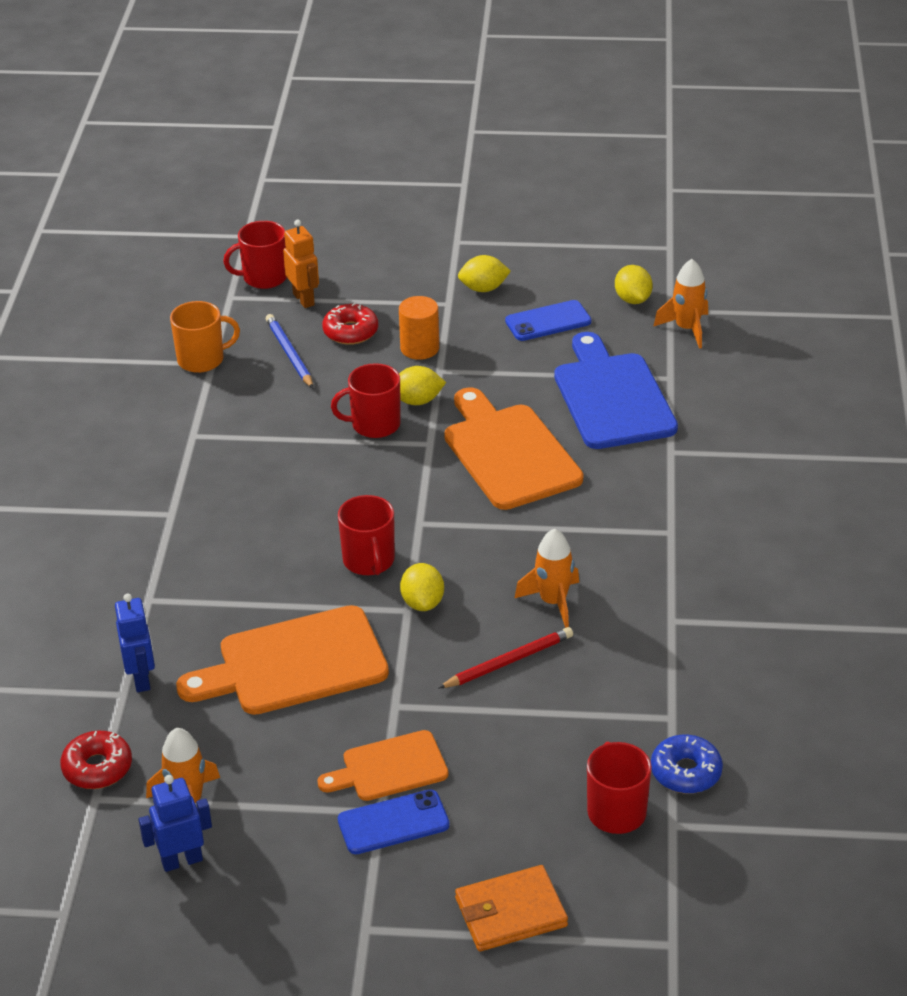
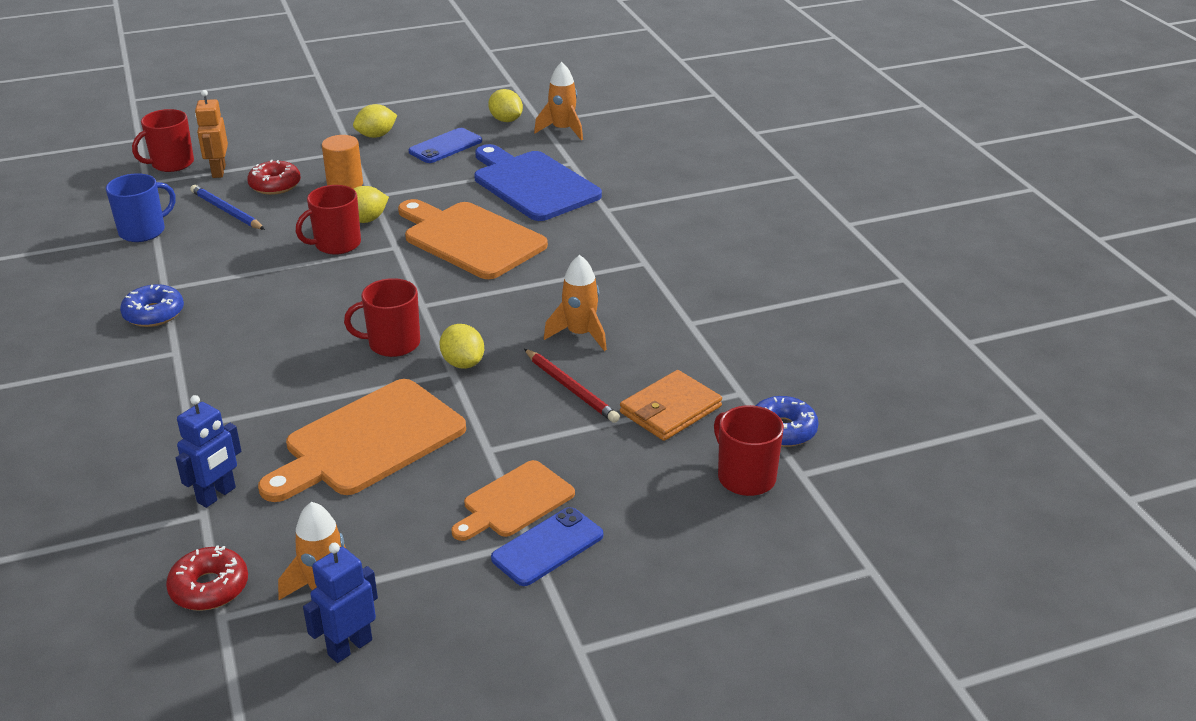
camera: 25 degrees left, 5 degrees down
blue robot [115,594,155,692] -> blue robot turned 75 degrees clockwise [176,395,241,508]
orange mug [170,301,240,373] -> blue mug [106,173,176,242]
orange robot [283,220,319,308] -> orange robot turned 135 degrees counterclockwise [195,90,228,178]
red mug [338,495,395,575] -> red mug turned 120 degrees clockwise [344,278,420,357]
red pencil [439,627,573,688] -> red pencil turned 105 degrees clockwise [524,349,620,423]
orange wallet [455,865,568,951] -> orange wallet moved to [620,370,722,441]
none -> blue donut [120,284,184,327]

